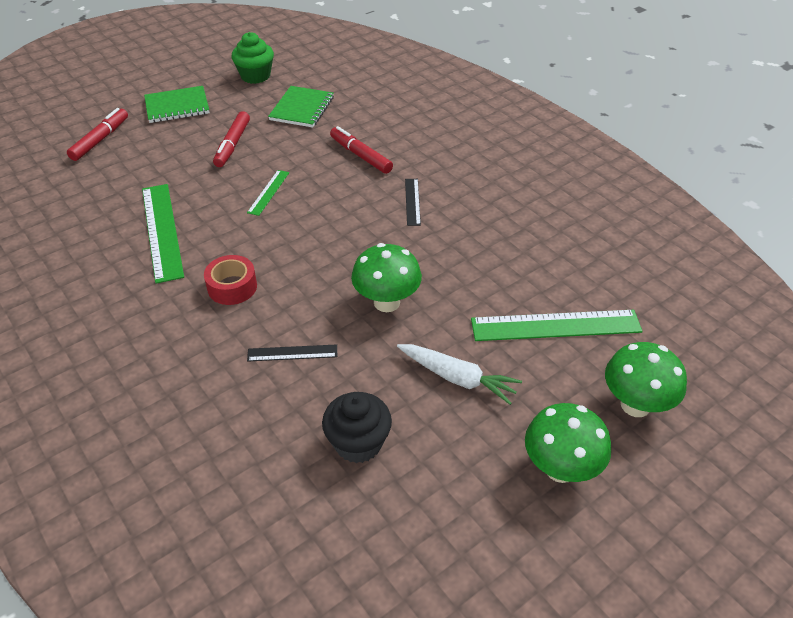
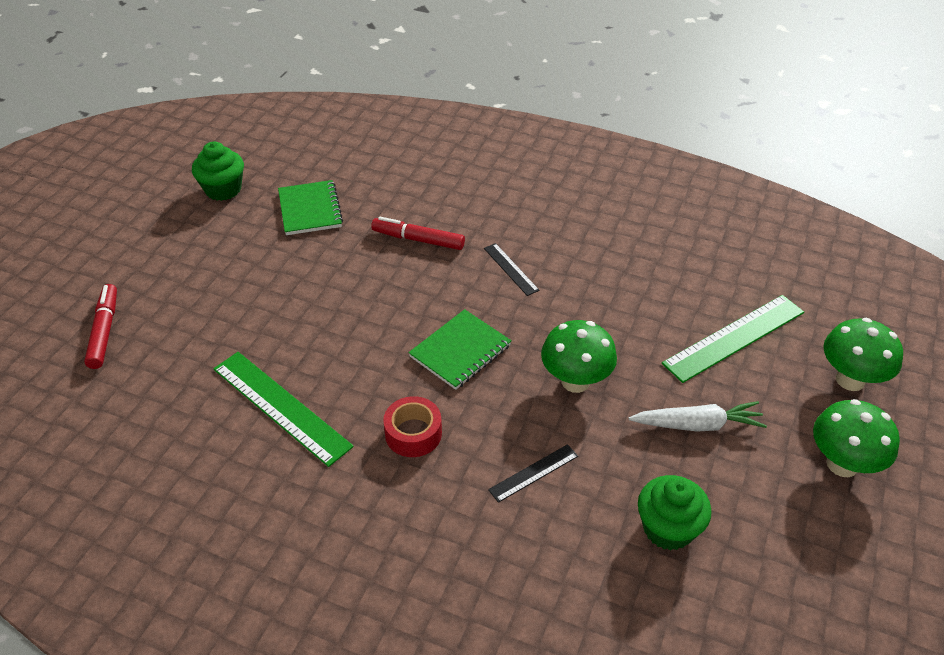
camera: 30 degrees left, 0 degrees up
green notebook [144,86,209,123] -> green notebook moved to [408,309,512,390]
red marker [213,111,250,167] -> none
green ruler [247,170,289,216] -> none
black cupcake [322,392,392,463] -> green cupcake [638,475,712,551]

